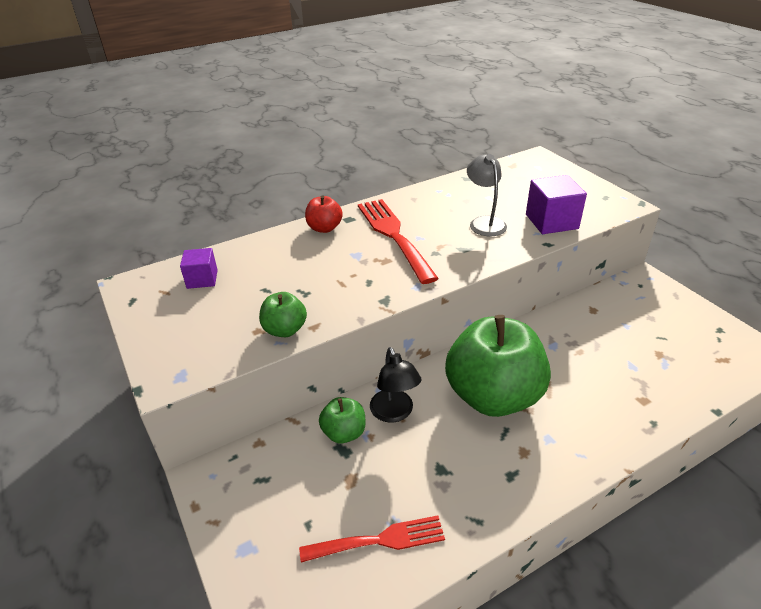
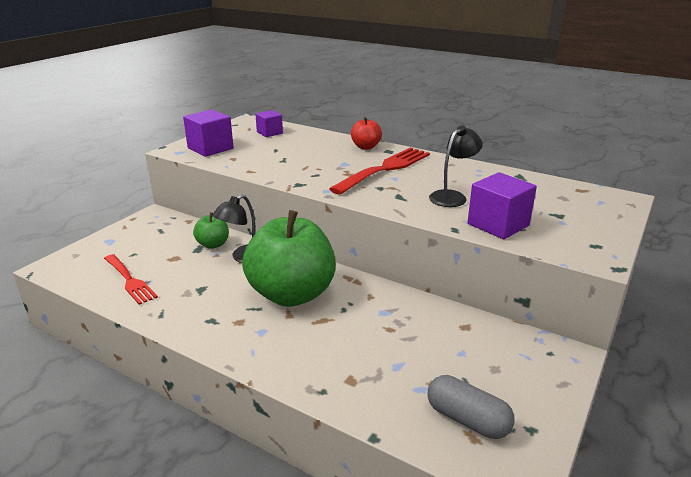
camera: 60 degrees right, 10 degrees down
green apple [259,292,307,337] -> none
grey lamp [467,154,507,237] -> black lamp [429,125,483,207]
none -> purple cube [183,109,234,157]
none -> grey capsule [427,375,515,439]

